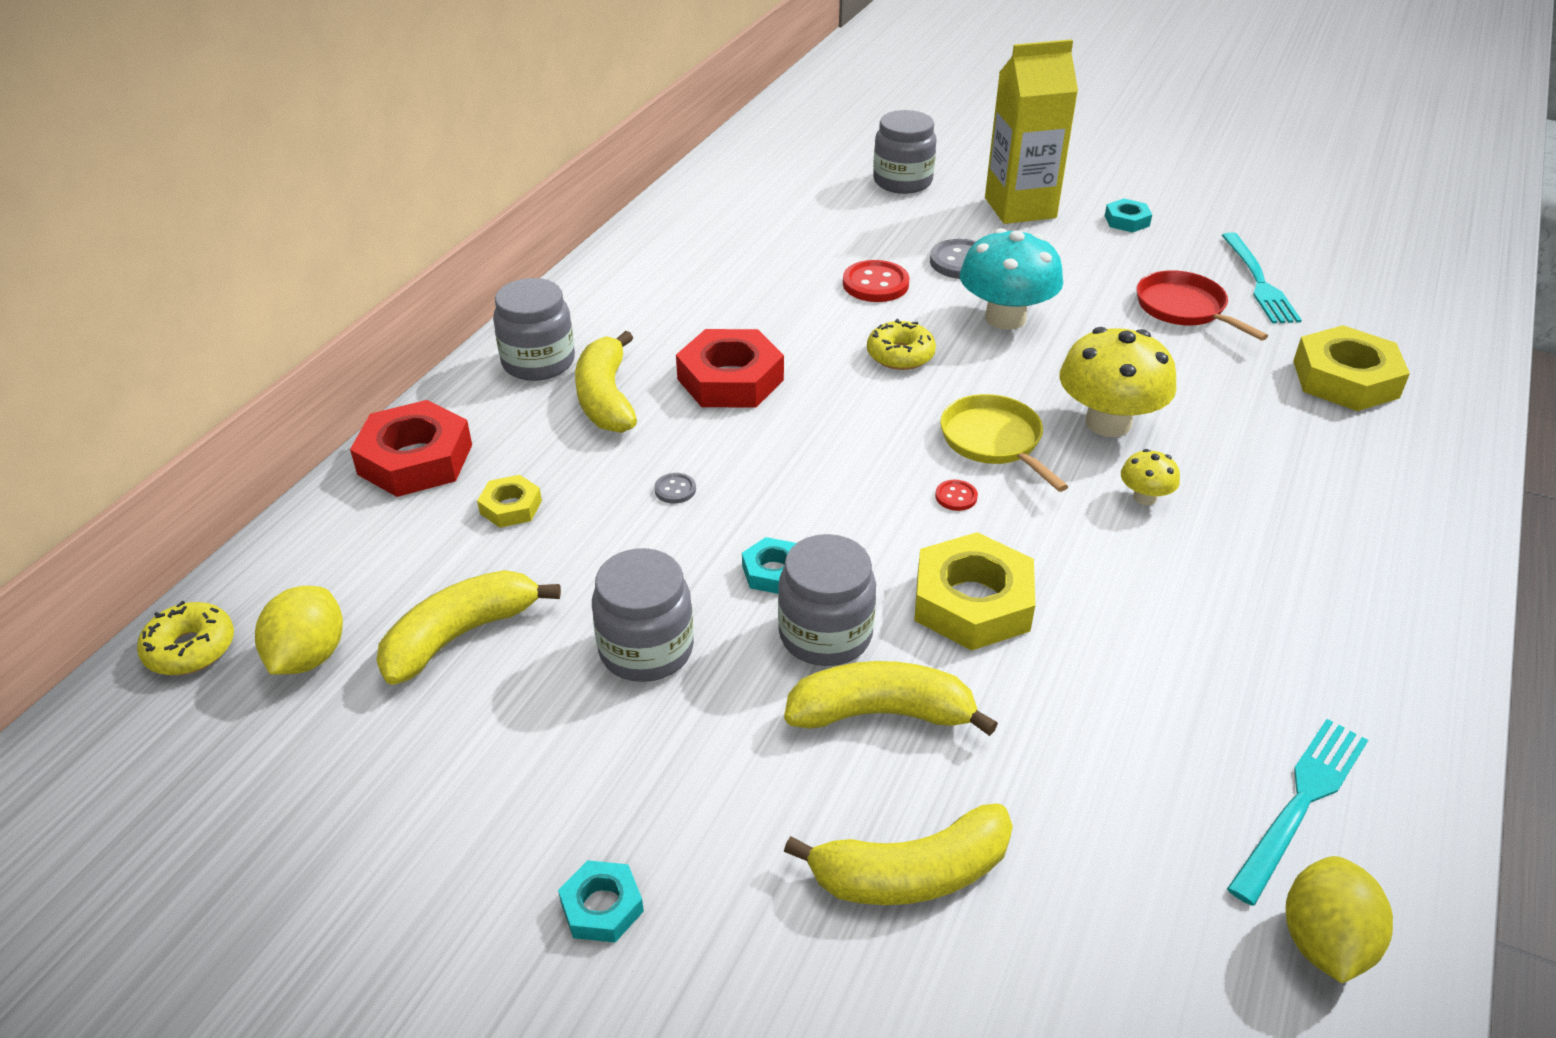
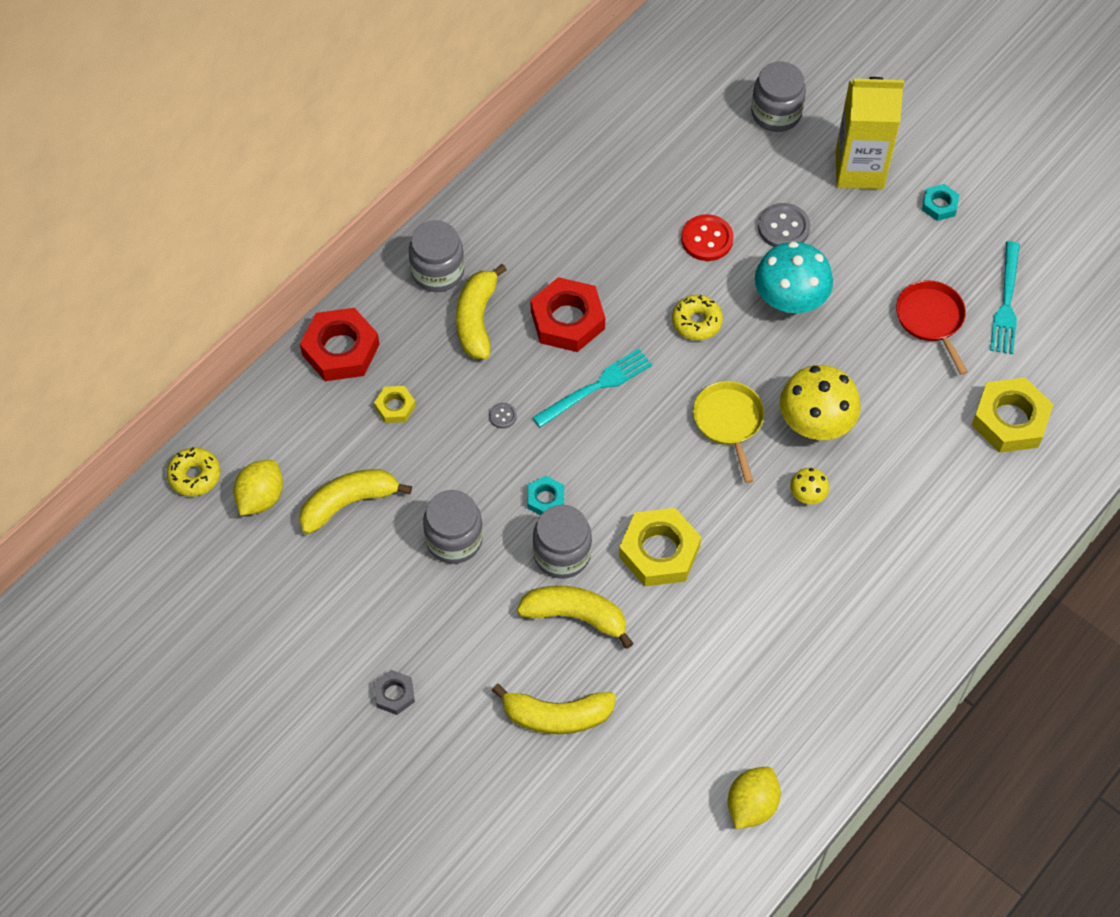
camera: 15 degrees right, 20 degrees up
turquoise nut [558,860,644,942] -> grey nut [374,670,415,715]
red button [935,480,978,511] -> none
turquoise fork [1227,719,1368,906] -> turquoise fork moved to [532,348,652,428]

